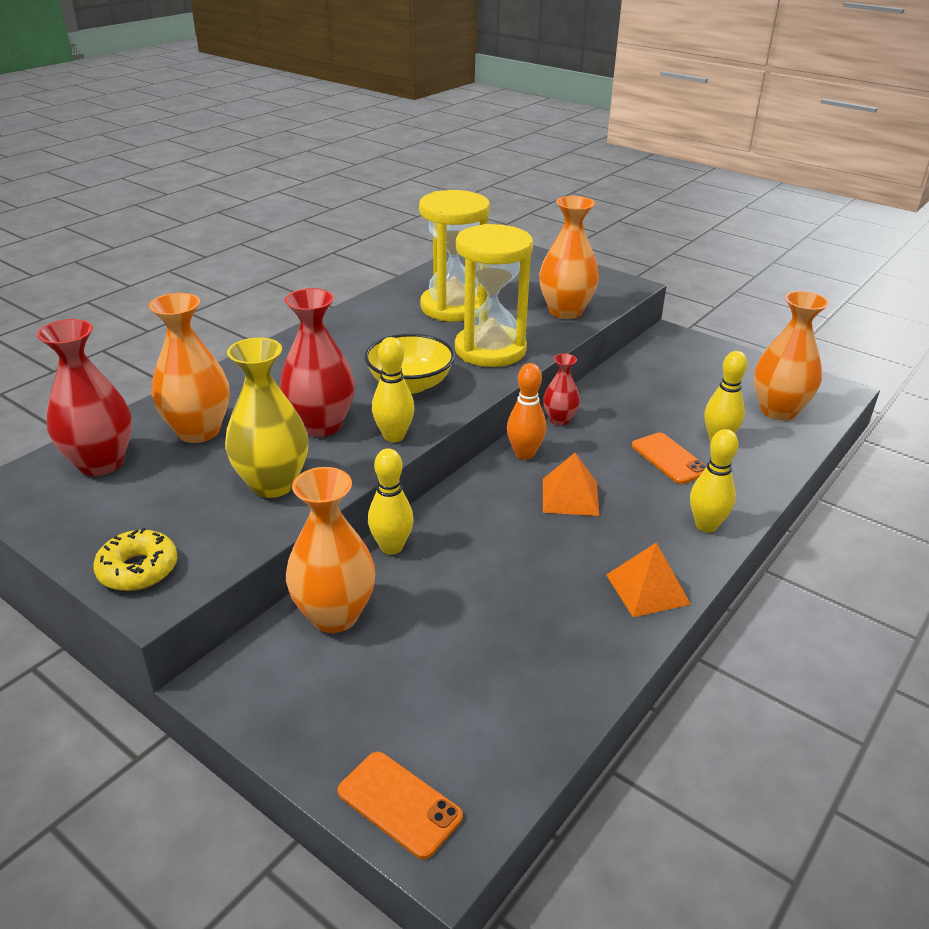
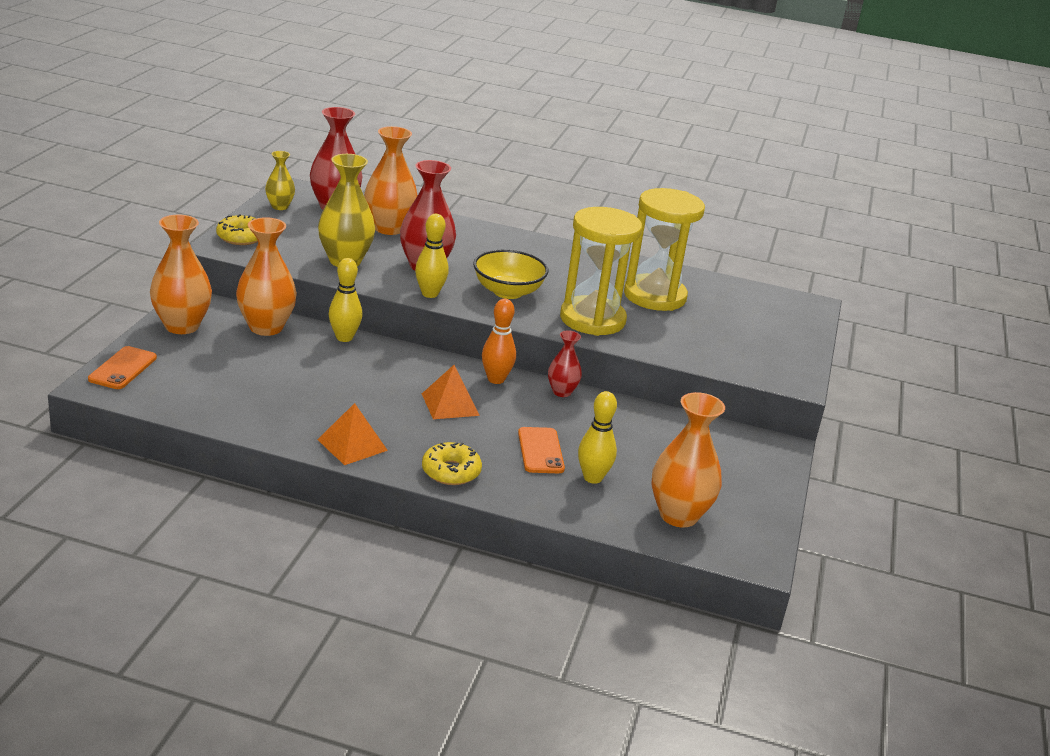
camera: 65 degrees right, 5 degrees down
orange vase [539,196,599,319] -> orange vase moved to [150,214,212,334]
orange phone [632,432,707,484] -> orange phone turned 45 degrees counterclockwise [518,427,565,473]
yellow bowling pin [690,429,738,532] -> yellow donut [422,442,482,485]
none -> yellow vase [265,151,295,210]

